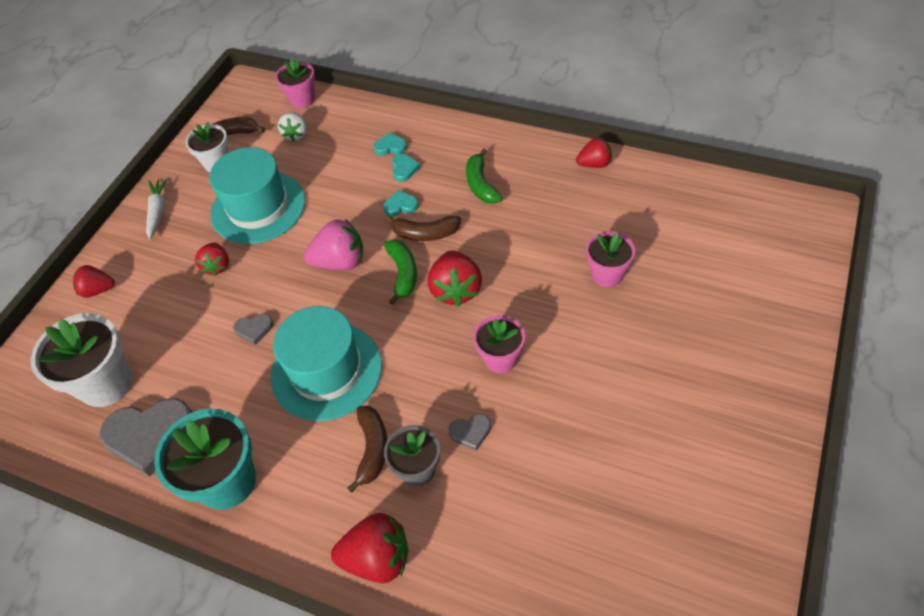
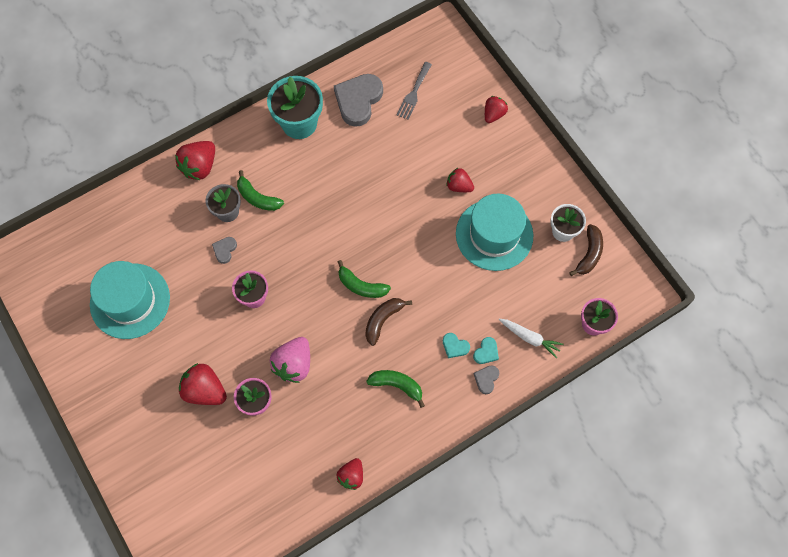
camera: 120 degrees right, 15 degrees up
white flower pot [31,313,133,407] -> grey fork [397,62,432,120]
white carrot [146,178,168,240] -> white carrot moved to [499,319,564,358]
grey heart [233,313,273,345] -> grey heart moved to [474,365,499,394]
turquoise hat [271,306,382,421] -> turquoise hat moved to [90,261,170,339]
white strawberry [278,112,307,141] -> none
pink strawberry [304,219,364,270] -> pink strawberry moved to [270,337,310,383]
brown banana [347,406,387,493] -> green banana [237,170,284,211]
turquoise heart [383,190,418,216] -> none
red strawberry [428,250,482,307] -> red strawberry moved to [179,363,227,405]

